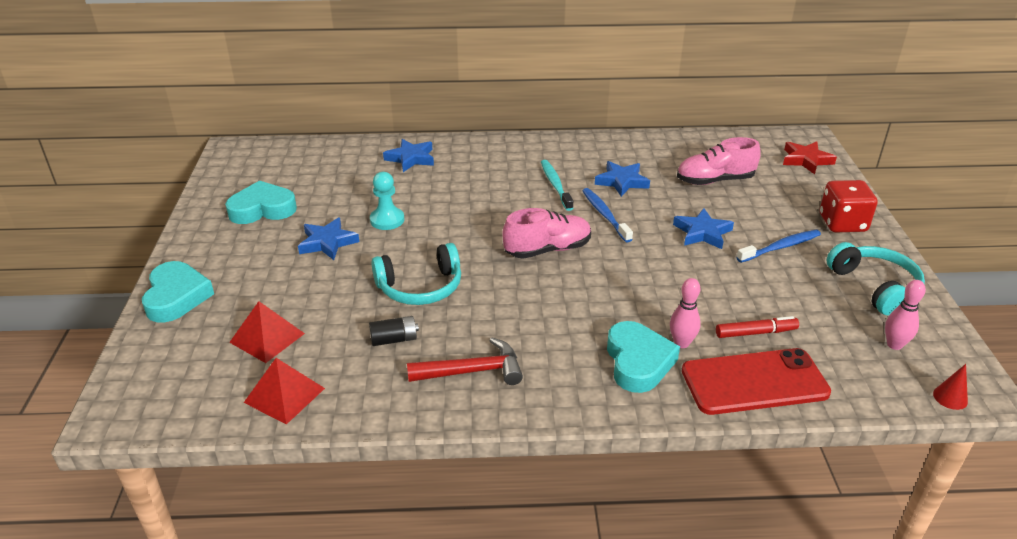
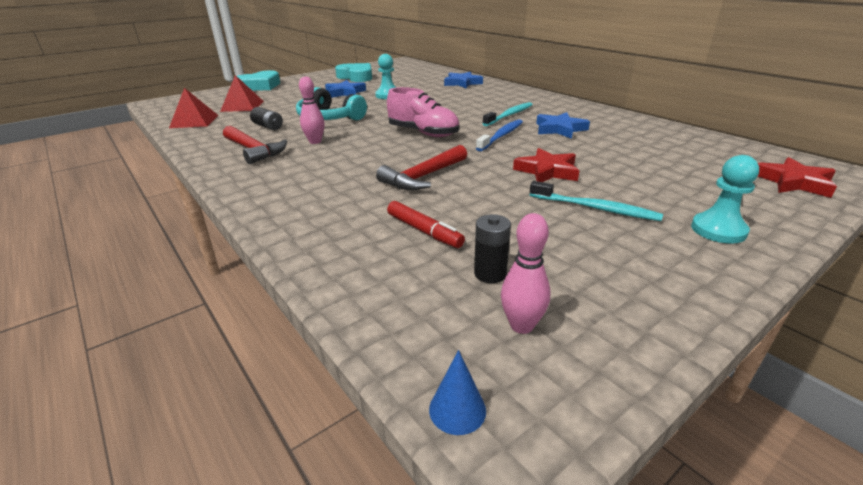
camera: 55 degrees right, 5 degrees down
turquoise heart [607,321,680,393] -> none
pink bowling pin [670,278,701,348] -> pink bowling pin moved to [299,76,325,144]
blue star [673,208,734,249] -> red star [513,148,579,182]
pink shoe [677,137,761,185] -> none
red phone [682,348,831,415] -> none
blue toothbrush [736,230,821,263] -> turquoise toothbrush [530,181,663,221]
red dice [820,180,878,232] -> turquoise pawn [691,155,759,244]
turquoise headphones [826,242,925,315] -> none
red cone [933,364,968,410] -> blue cone [429,350,486,435]
none -> red hammer [376,145,467,190]
none -> black battery [474,214,511,283]

